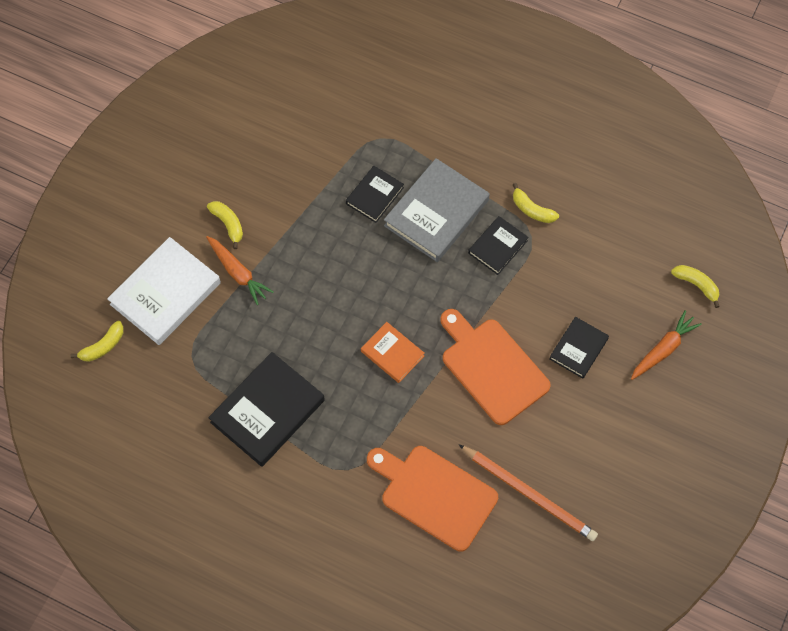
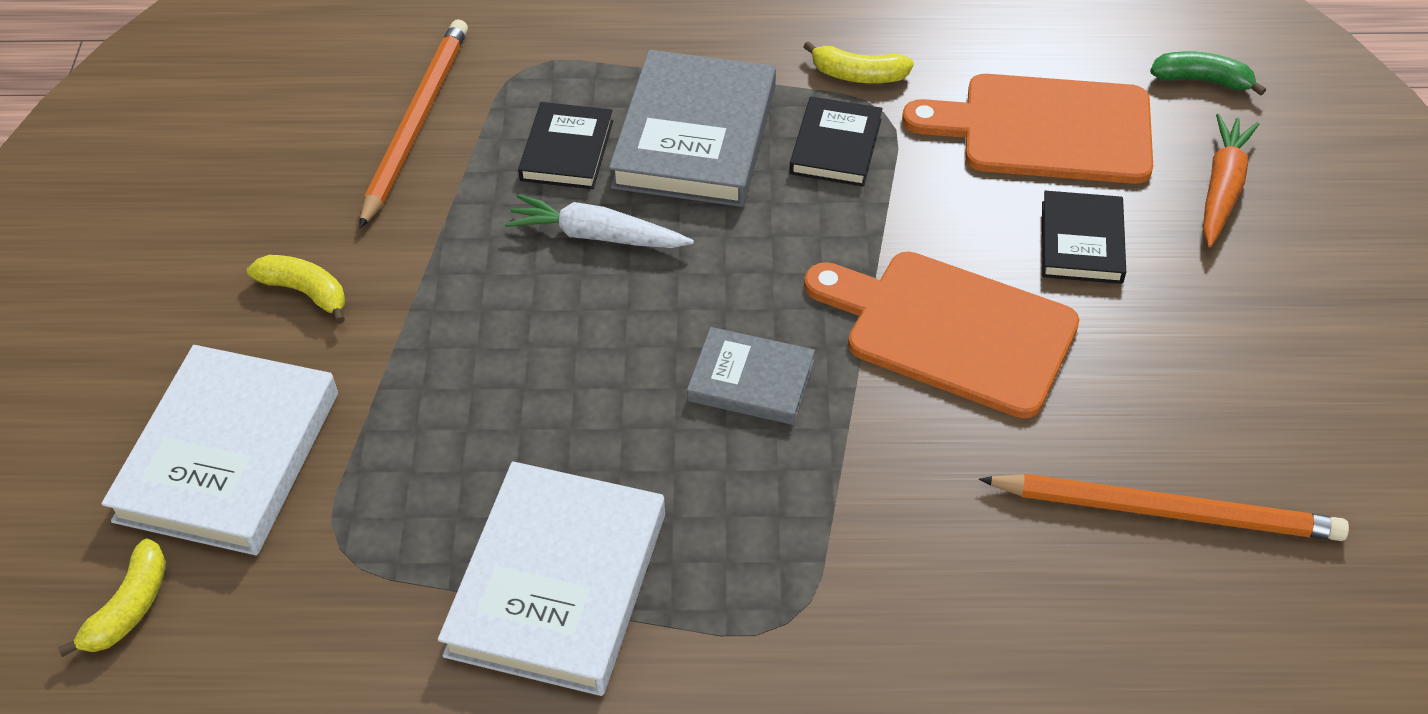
camera: 25 degrees left, 15 degrees down
orange carrot [206,236,274,305] -> none
black book [208,352,325,467] -> white book [438,461,665,696]
orange book [361,322,425,383] -> grey book [687,327,815,425]
orange cutting board [367,446,498,552] -> orange cutting board moved to [902,74,1153,184]
yellow banana [671,265,720,308] -> green banana [1150,51,1266,96]
none -> orange pencil [359,20,468,229]
none -> white carrot [505,194,694,248]

